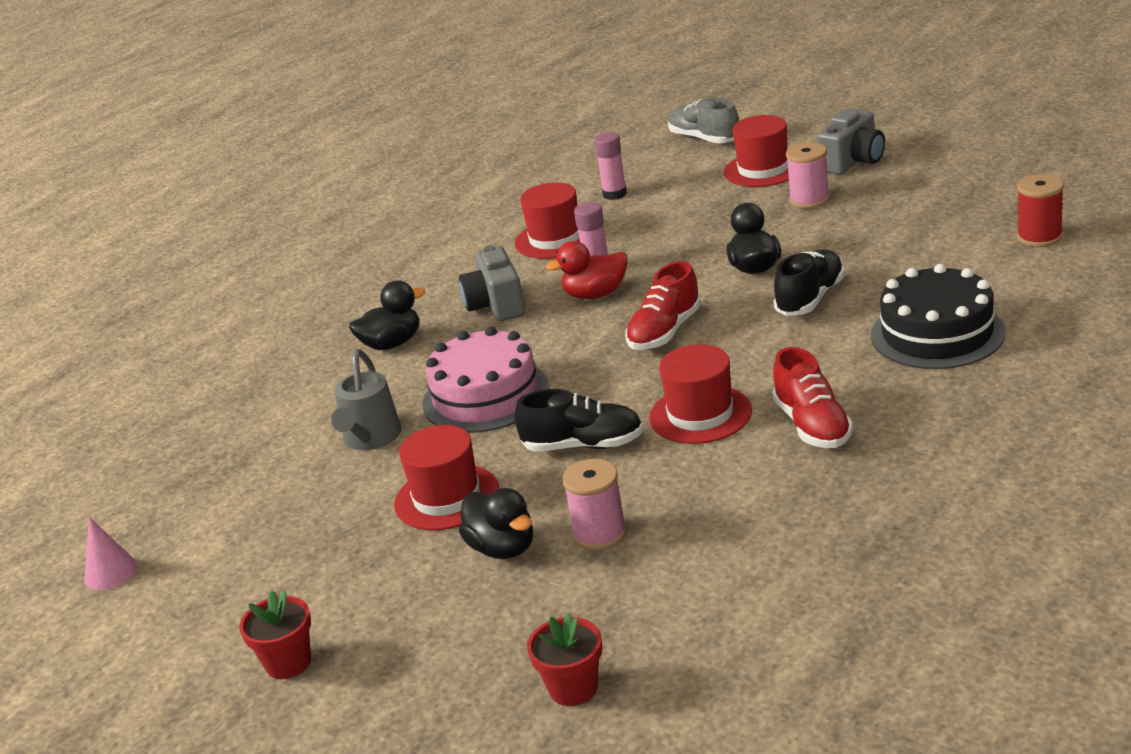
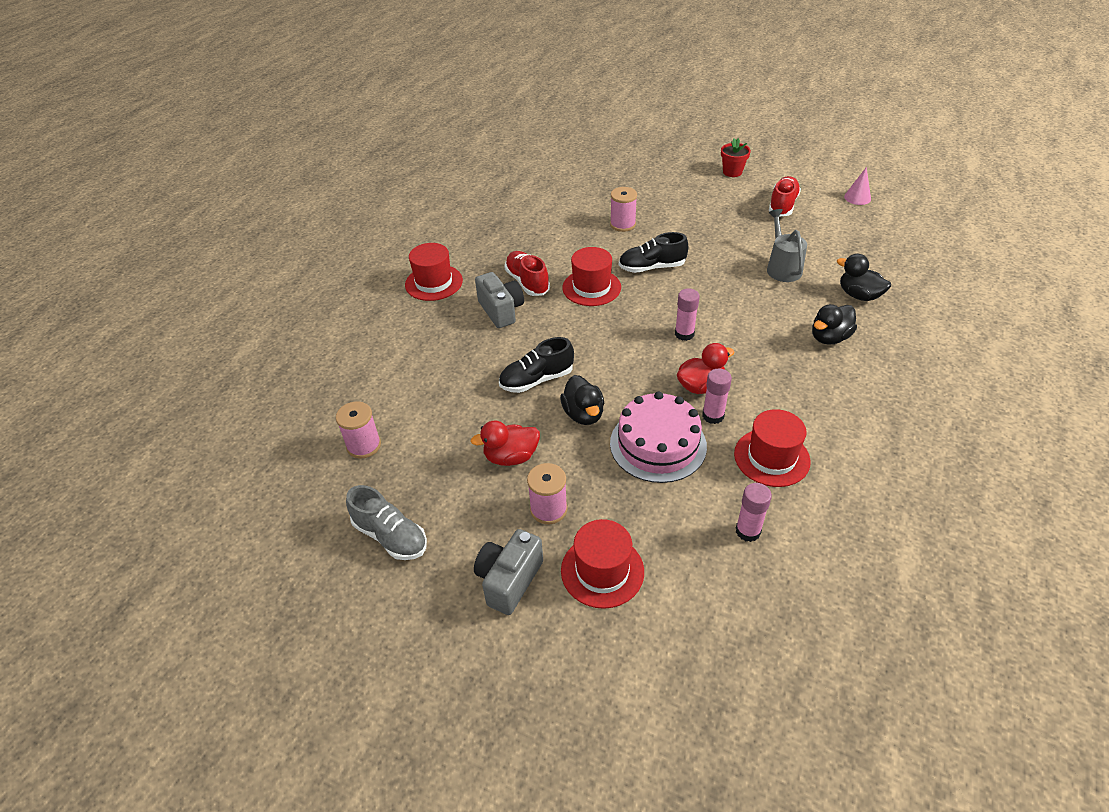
camera: 165 degrees right, 15 degrees up
red hat [394,425,499,530] -> red hat moved to [405,243,463,301]
pink cake [423,327,550,433] -> pink cake moved to [610,392,707,483]
grey camera [459,245,525,321] -> grey camera moved to [475,272,524,328]
black duck [459,488,533,559] -> black duck moved to [837,254,891,301]
red flower pot [527,613,602,706] -> none
red shoe [625,261,701,350] -> red shoe moved to [769,176,801,217]
grey shoe [668,98,739,143] -> grey shoe moved to [346,485,427,560]
black shoe [773,249,845,316] -> black shoe turned 45 degrees clockwise [499,337,574,393]
black cake [871,264,1005,369] -> none
red spool [1017,174,1064,247] -> pink spool [336,401,381,459]
none -> red duck [470,421,540,466]
none -> pink glue stick [675,288,700,341]

